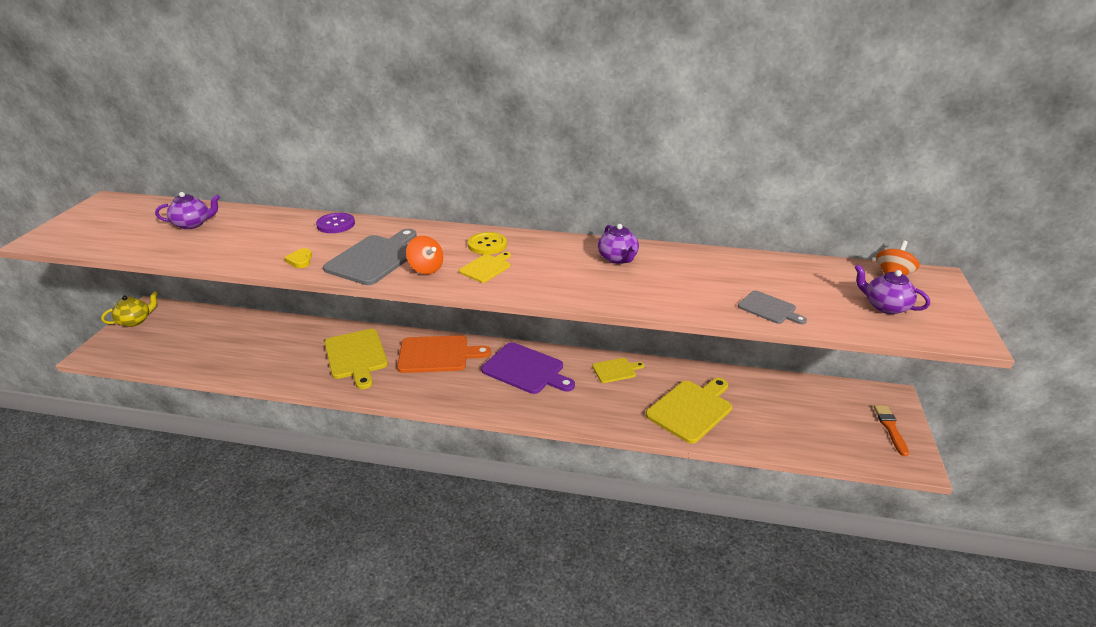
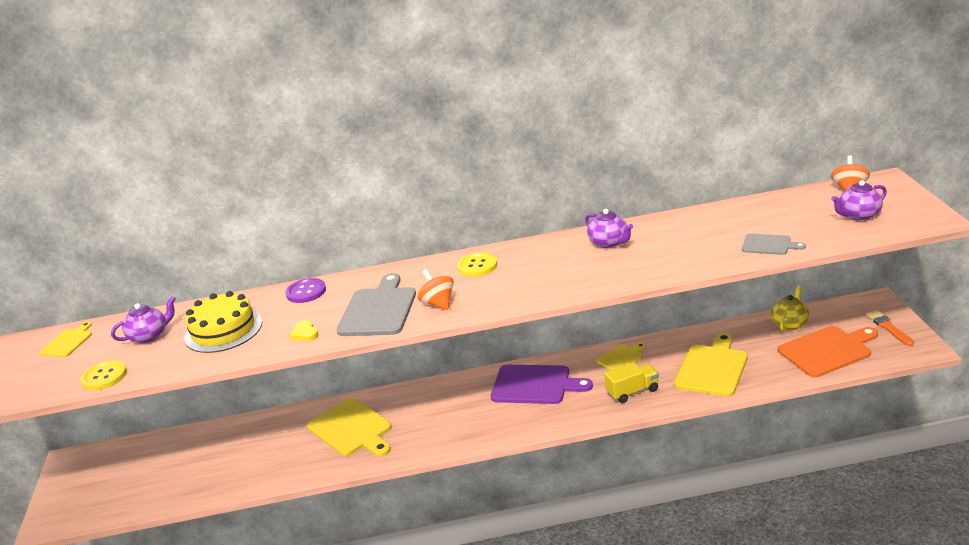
camera: 15 degrees left, 5 degrees down
yellow teapot [101,291,158,327] -> yellow teapot moved to [771,286,809,331]
orange cutting board [397,335,491,373] -> orange cutting board moved to [778,326,878,377]
orange spinning top [406,236,443,274] -> orange spinning top turned 150 degrees counterclockwise [418,269,454,310]
yellow cutting board [459,252,511,283] -> yellow cutting board moved to [39,322,92,357]
purple teapot [854,264,930,314] -> purple teapot turned 45 degrees counterclockwise [831,180,887,221]
none -> yellow button [80,360,127,390]
none -> yellow cake [184,291,262,353]
none -> yellow truck [604,362,659,403]

